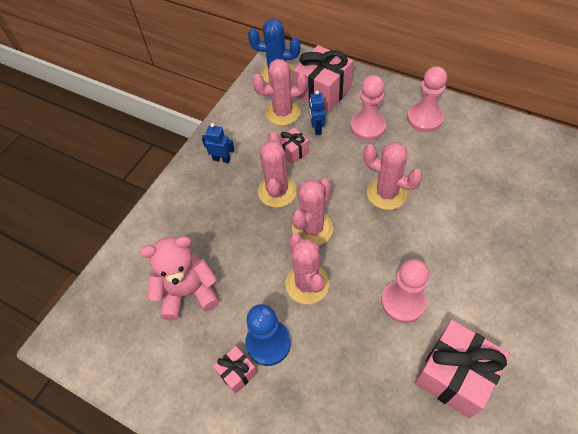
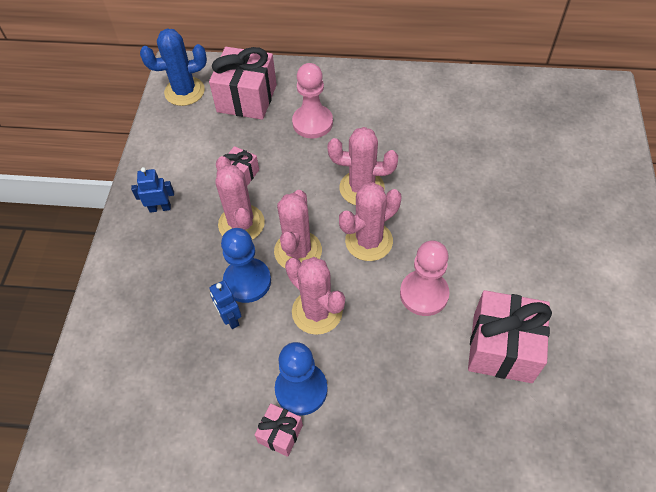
camera: 25 degrees left, 0 degrees up
pink teddy bear [140,236,219,320] -> none
pink cactus [252,59,307,126] -> pink cactus moved to [339,182,401,261]
blue robot [309,91,325,135] -> blue robot moved to [209,280,241,329]
pink pawn [407,66,447,132] -> none
none -> blue pawn [221,228,271,303]

